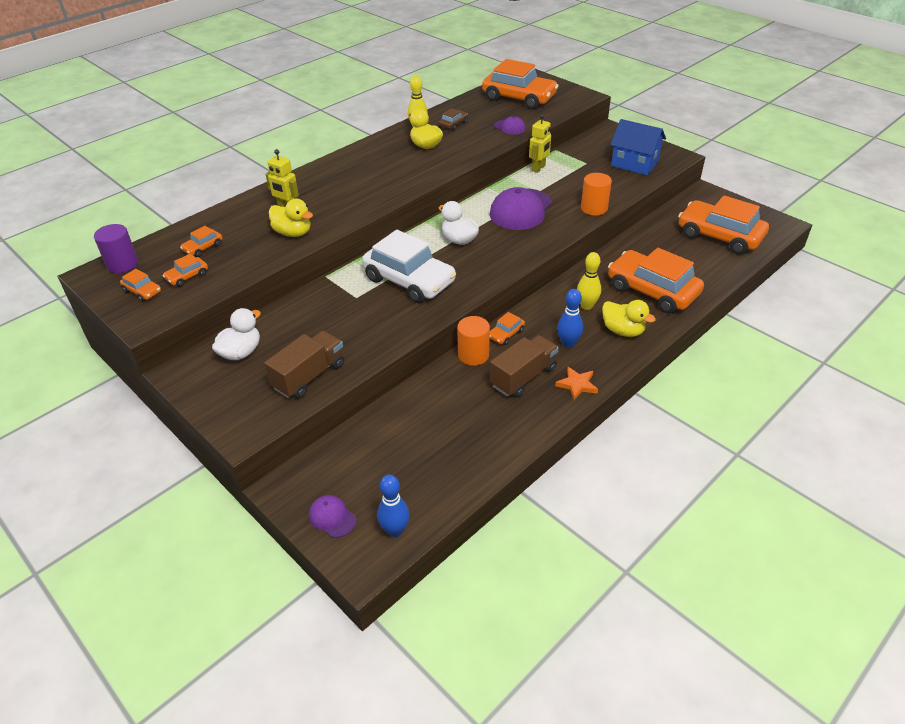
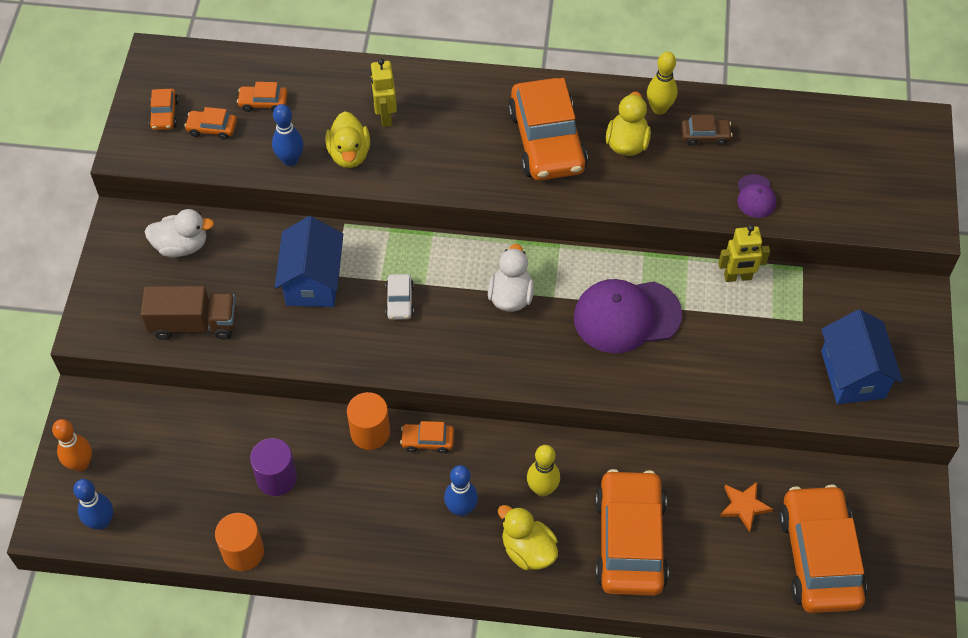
camera: 50 degrees right, 15 degrees up
purple cylinder [94,224,138,273] -> purple cylinder moved to [250,438,297,496]
purple cap [309,495,357,538] -> orange bowling pin [52,419,92,472]
white car [362,230,456,303] -> white car [385,274,414,320], size x0.42
orange car [482,59,559,109] -> orange car moved to [508,78,588,181]
brown truck [490,335,558,398] -> none
orange star [555,367,598,400] -> orange star moved to [720,482,773,532]
orange cylinder [581,173,612,216] -> orange cylinder moved to [215,513,264,571]
yellow duck [602,300,656,337] -> yellow duck turned 135 degrees clockwise [498,505,558,570]
none -> blue bowling pin [272,104,303,166]
none -> blue house [275,216,343,307]

